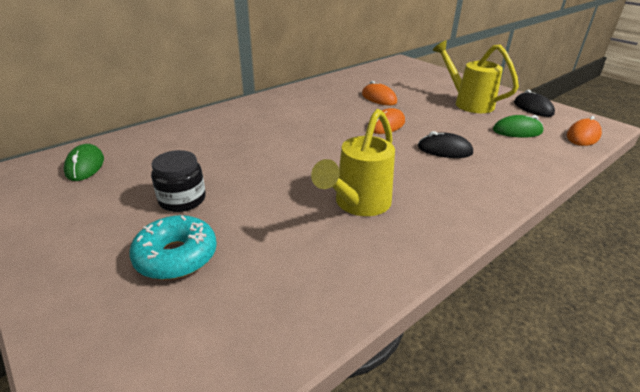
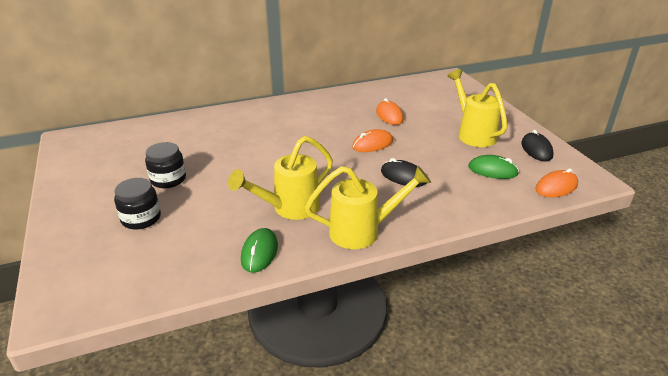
camera: 20 degrees right, 0 degrees up
green mouse [64,144,104,181] -> green mouse moved to [241,228,278,273]
turquoise donut [129,215,217,280] -> black jar [114,178,161,230]
none -> yellow watering can [305,165,431,249]

